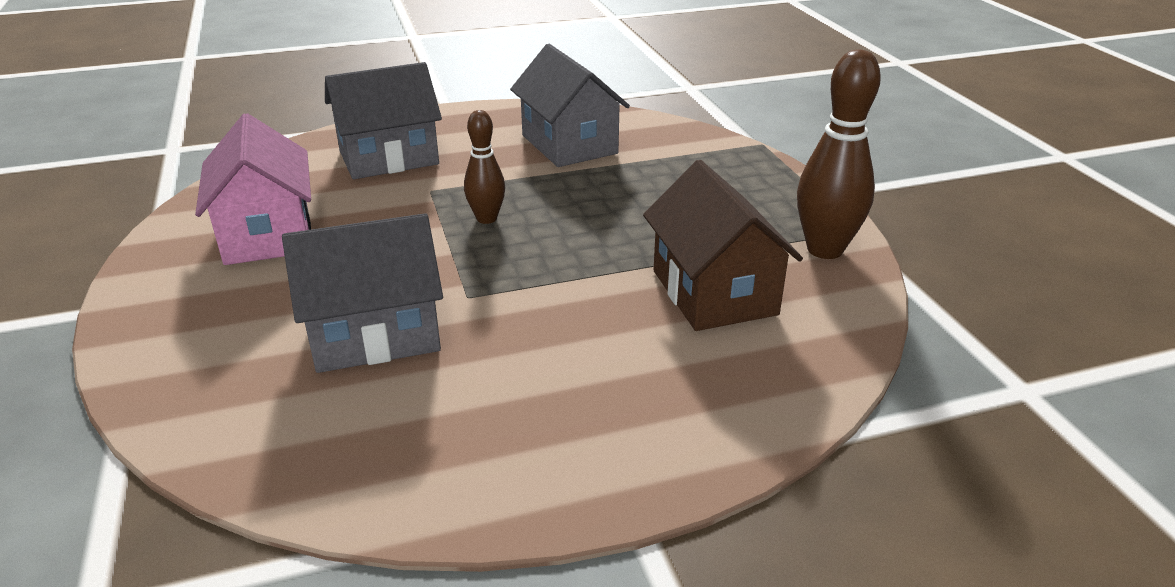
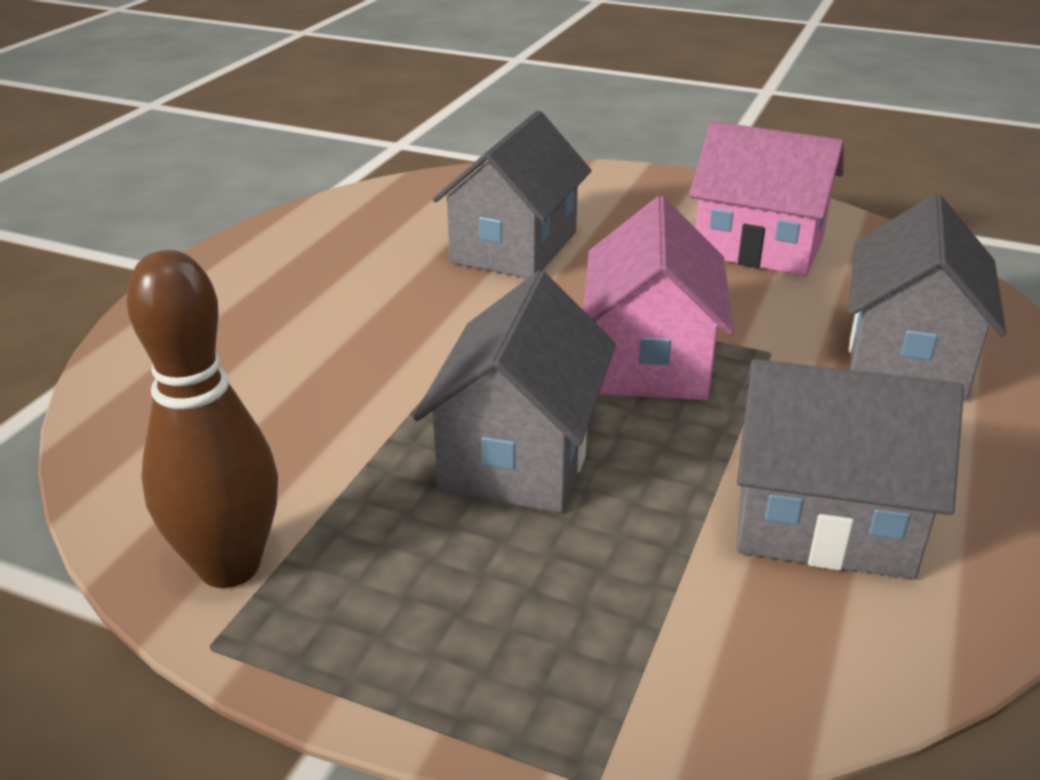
camera: 130 degrees right, 0 degrees up
brown bowling pin [464,110,505,224] -> pink house [583,196,734,400]
brown house [643,160,803,331] -> none
none -> grey house [413,271,616,513]

